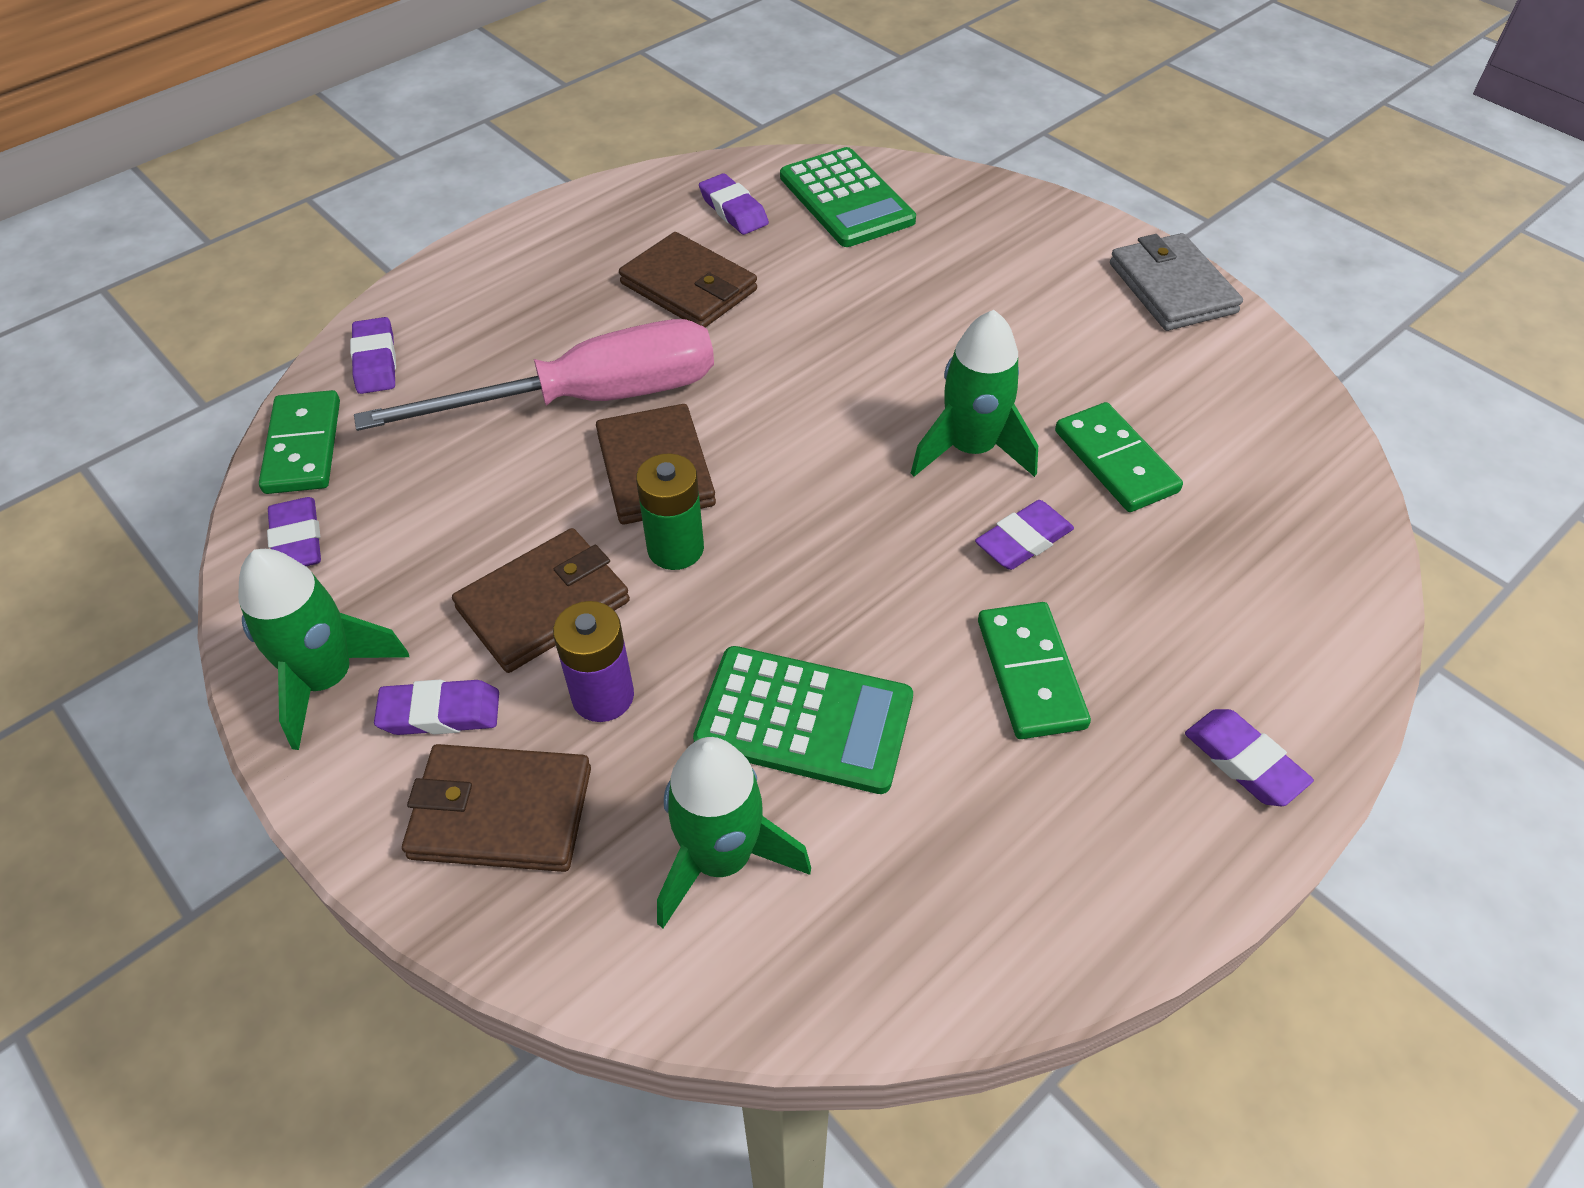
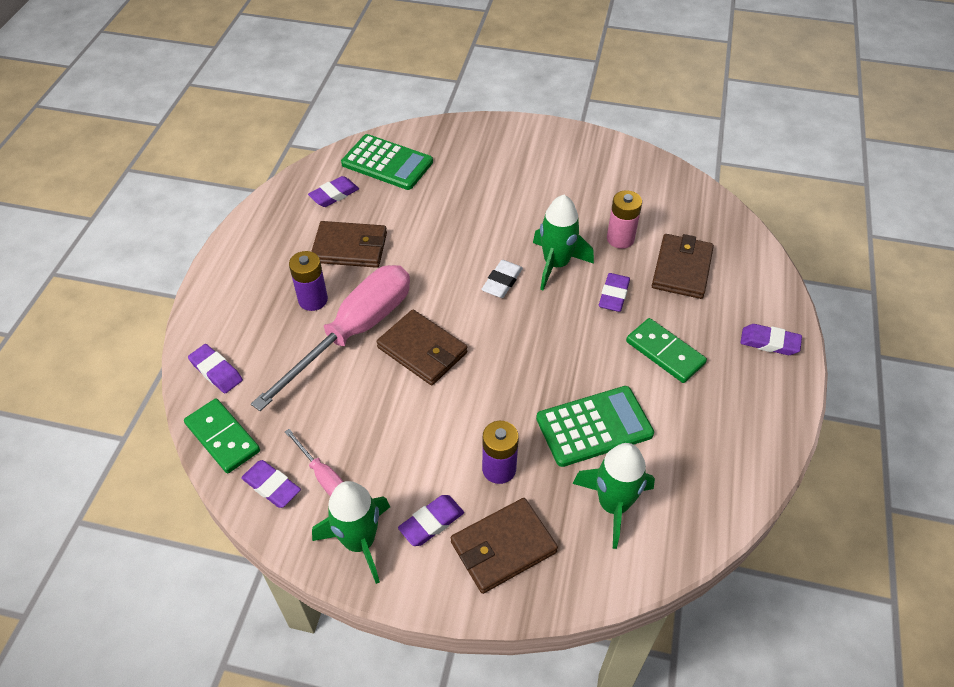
camera: 35 degrees left, 0 degrees up
brown wallet [452,528,630,673] -> brown wallet moved to [652,234,714,299]
green battery [636,453,704,570] -> none
purple eraser [699,173,769,235] -> purple eraser turned 60 degrees counterclockwise [308,176,359,207]
green domino [1055,402,1183,512] -> pink battery [607,190,642,249]
grey wallet [1110,233,1243,331] -> none
none -> pink screwdriver [285,429,343,496]
none -> purple battery [289,251,328,311]
none -> white eraser [481,260,523,298]

